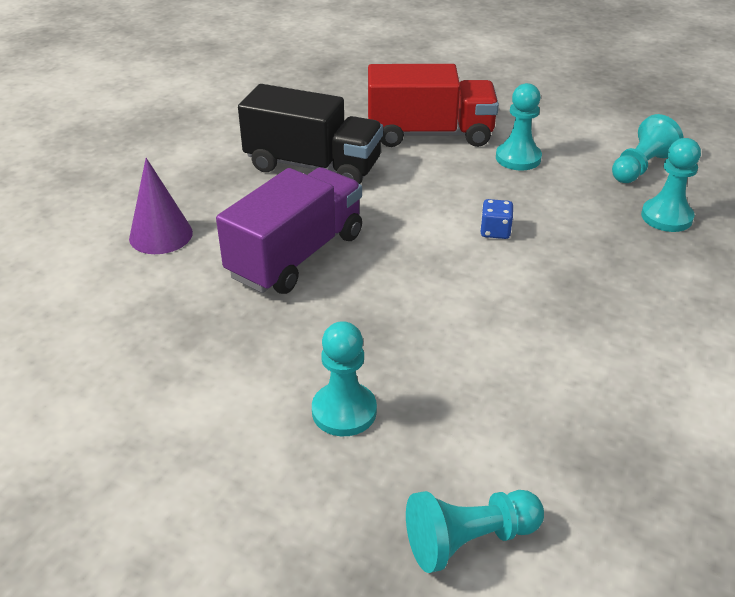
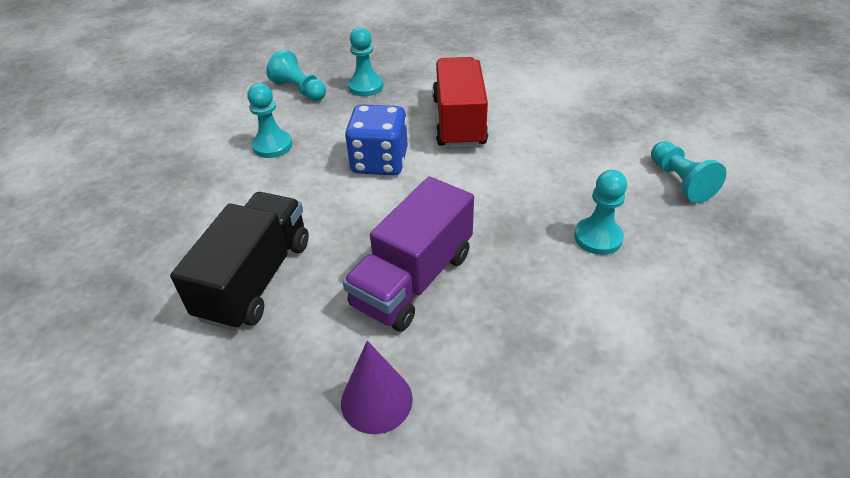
camera: 90 degrees left, 5 degrees up
purple truck [216,167,362,294] -> purple truck turned 90 degrees counterclockwise [343,177,474,332]
red truck [368,64,499,147] -> red truck moved to [432,57,488,148]
blue dice [480,199,513,239] -> blue dice [345,104,408,175], size x2.20

